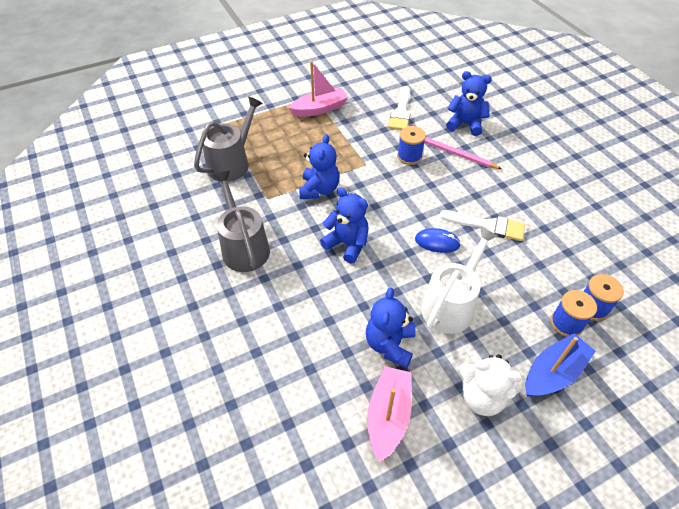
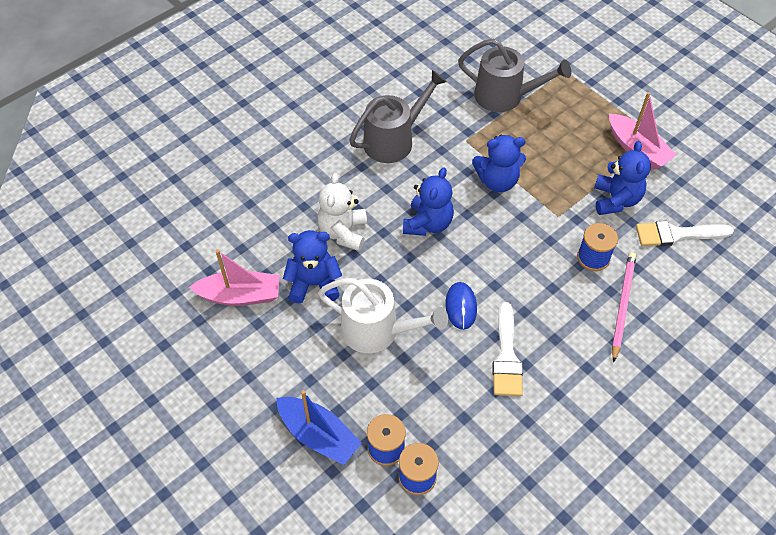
camera: 75 degrees right, 5 degrees up
blue teddy bear [446,71,492,136] -> blue teddy bear moved to [594,141,651,215]
white teddy bear [459,354,522,416] -> white teddy bear moved to [318,173,367,251]

